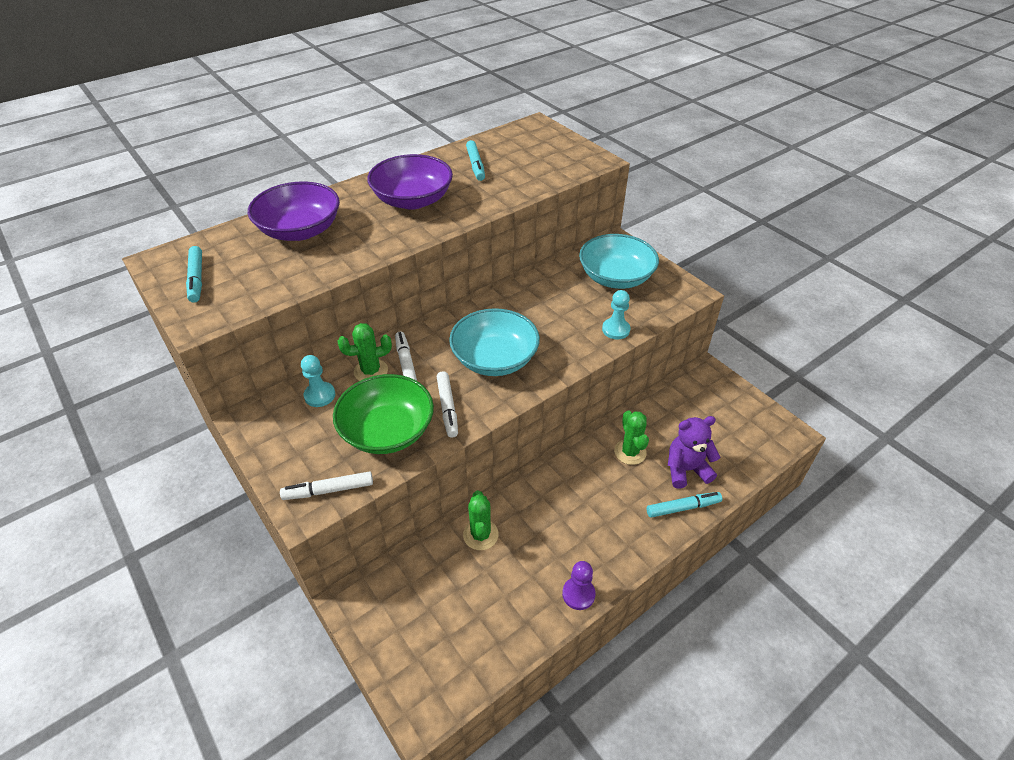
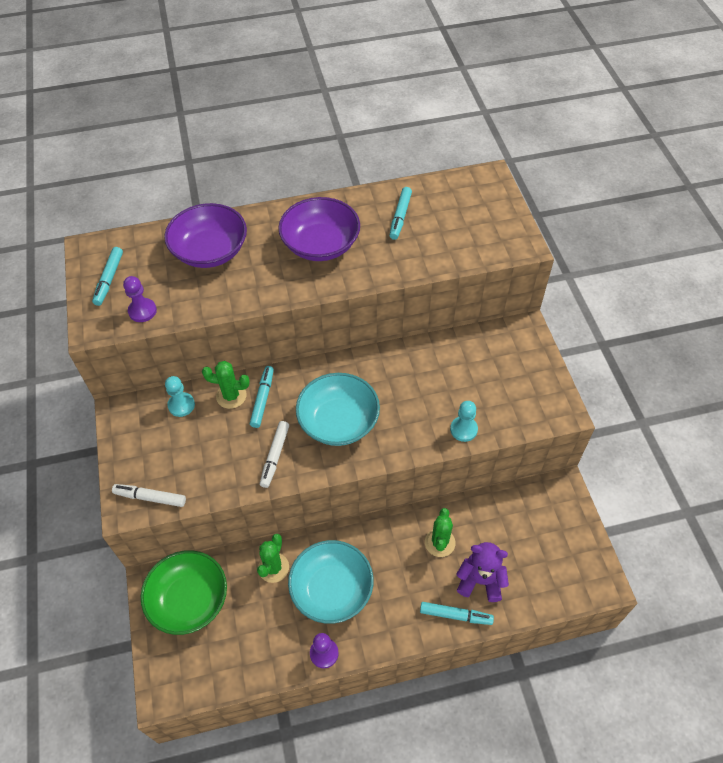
camera: 25 degrees right, 10 degrees up
green bowl [333,374,434,454] -> green bowl moved to [141,550,227,635]
white marker [395,332,417,381] -> turquoise marker [250,366,274,428]
turquoise bowl [579,234,659,289] -> turquoise bowl moved to [288,540,373,624]
none -> purple pawn [123,276,157,322]

